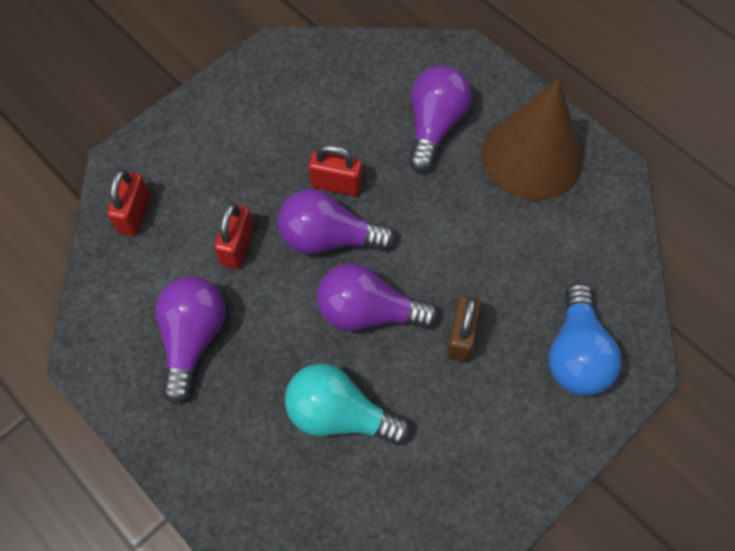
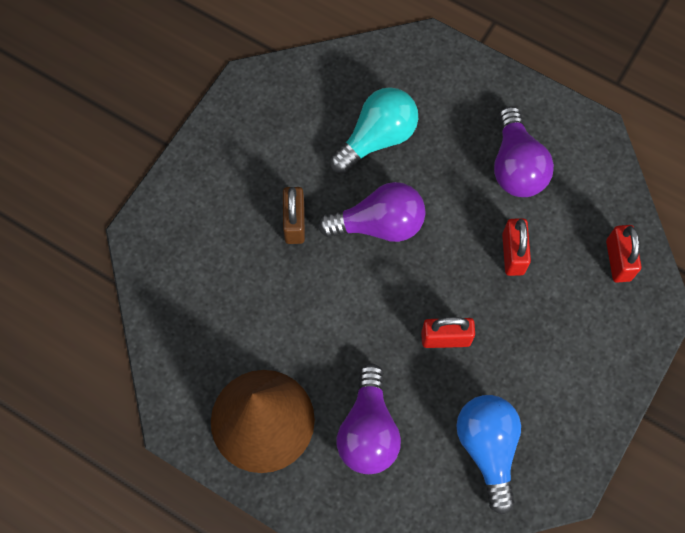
camera: 165 degrees right, 5 degrees up
purple light bulb [278,189,396,254] -> none
turquoise light bulb [285,363,411,445] -> turquoise light bulb turned 45 degrees counterclockwise [330,87,418,174]
blue light bulb [548,283,622,396] -> blue light bulb moved to [456,395,521,515]

